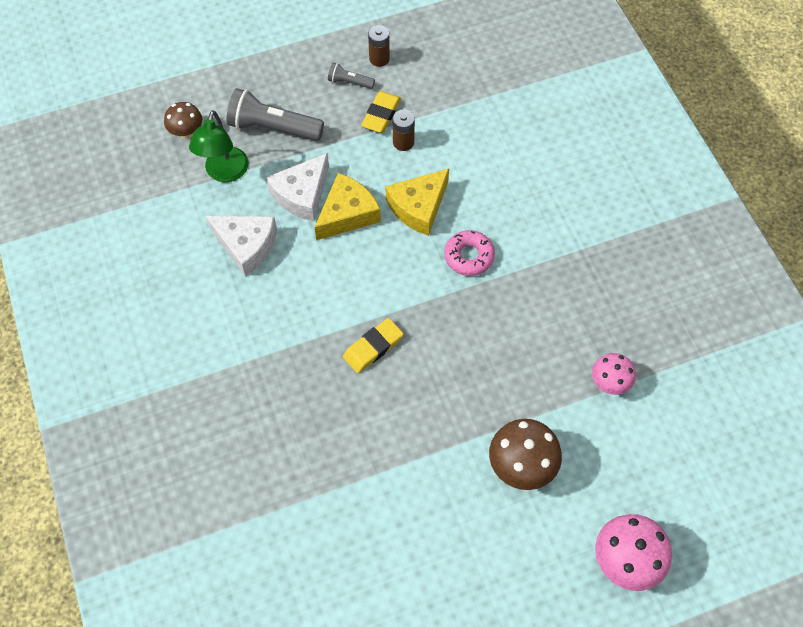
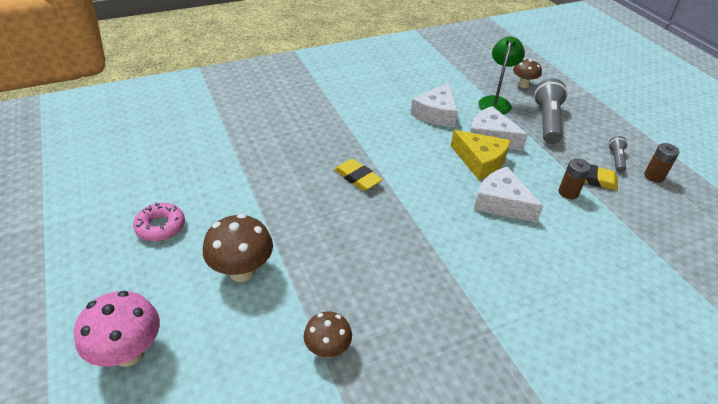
camera: 85 degrees right, 20 degrees down
green lamp [189,110,249,182] -> green lamp turned 105 degrees clockwise [478,36,525,115]
yellow cheese [385,169,449,236] -> white cheese [474,167,543,223]
pink donut [444,230,495,276] -> pink donut moved to [133,202,185,242]
pink mushroom [592,353,636,395] -> brown mushroom [304,312,352,358]

